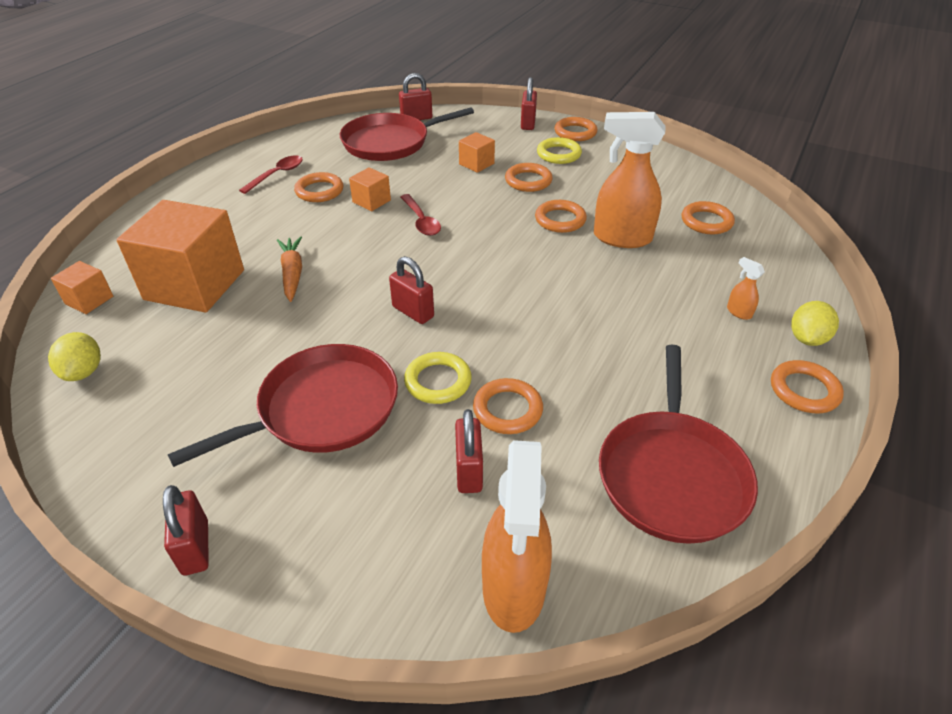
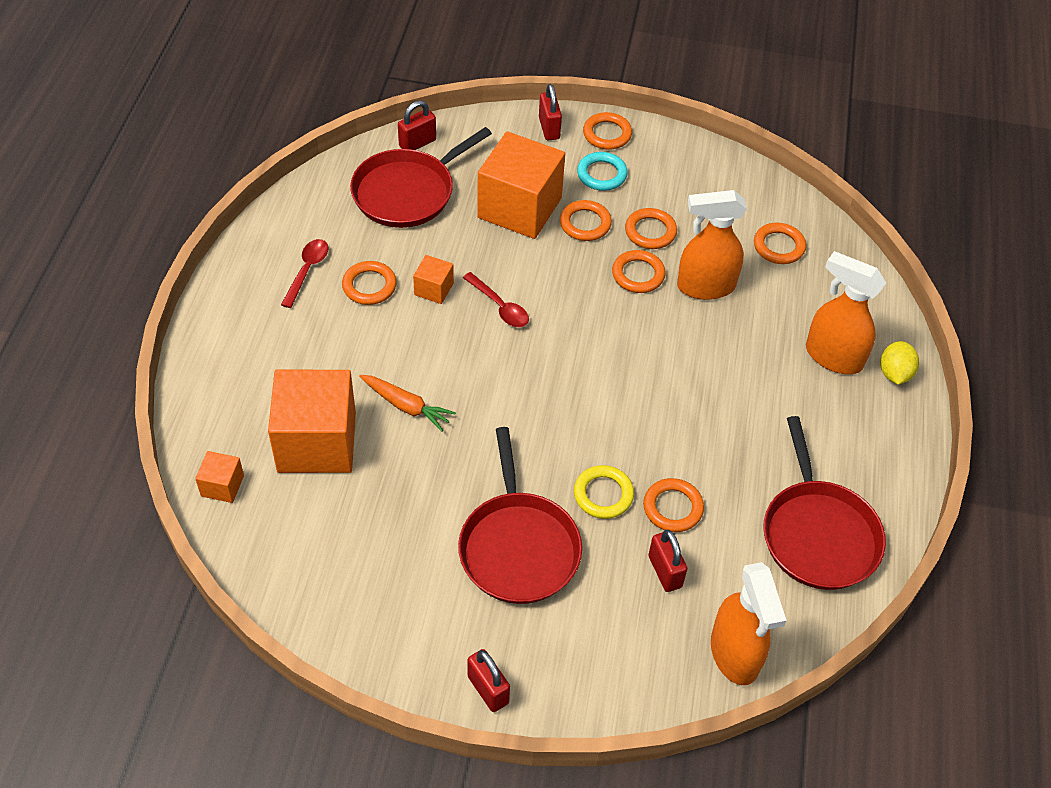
camera: 20 degrees left, 10 degrees up
yellow lemon [48,332,101,381] -> none
red pan [168,344,398,467] -> red pan turned 135 degrees clockwise [458,427,582,604]
orange carrot [277,236,302,302] -> orange carrot turned 150 degrees clockwise [359,375,456,431]
red padlock [389,256,434,324] -> none
orange cube [459,132,495,173] -> orange cube [477,131,565,239], size x2.24
yellow ring [537,137,582,164] -> turquoise ring [577,152,628,191]
orange spray bottle [727,257,765,320] -> orange spray bottle [806,251,886,374], size x2.42
orange ring [771,360,844,413] -> orange ring moved to [625,208,677,249]

